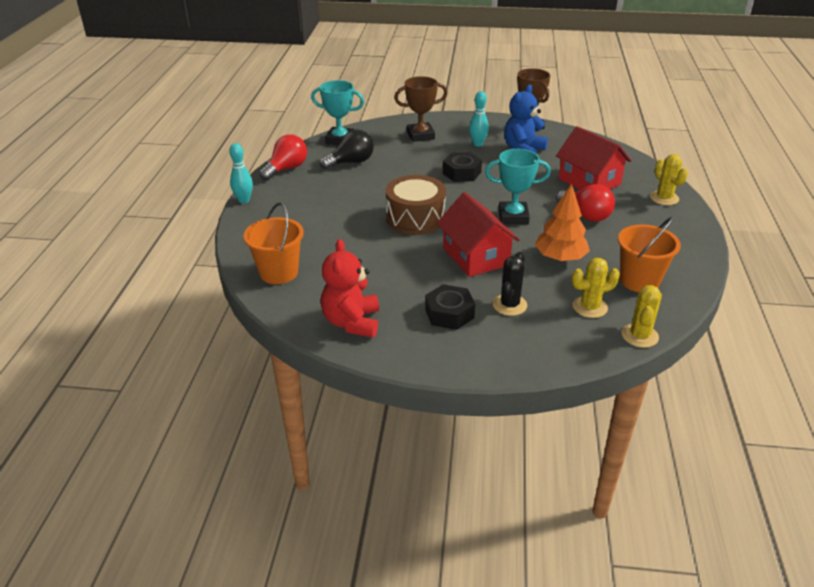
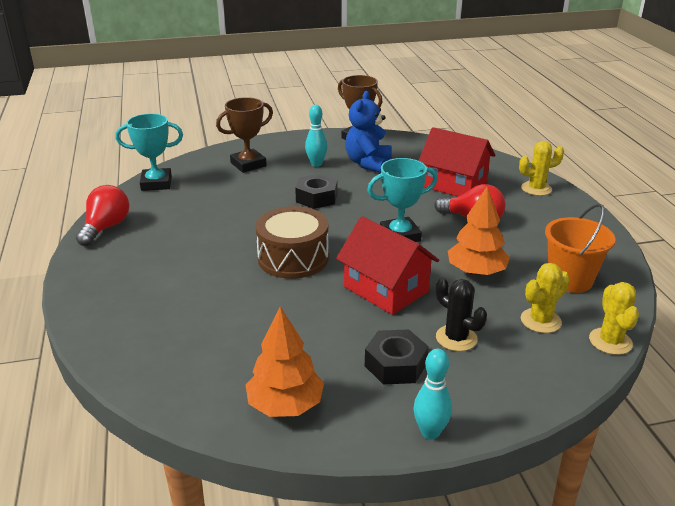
camera: 20 degrees left, 5 degrees down
turquoise bowling pin [230,143,253,203] -> turquoise bowling pin moved to [413,349,452,440]
orange bucket [244,203,304,284] -> none
black light bulb [320,129,374,170] -> none
red teddy bear [321,239,379,337] -> orange tree [245,306,324,417]
black cactus [493,252,527,316] -> black cactus turned 45 degrees counterclockwise [436,277,487,351]
yellow cactus [650,154,688,205] -> yellow cactus turned 60 degrees counterclockwise [519,141,564,196]

